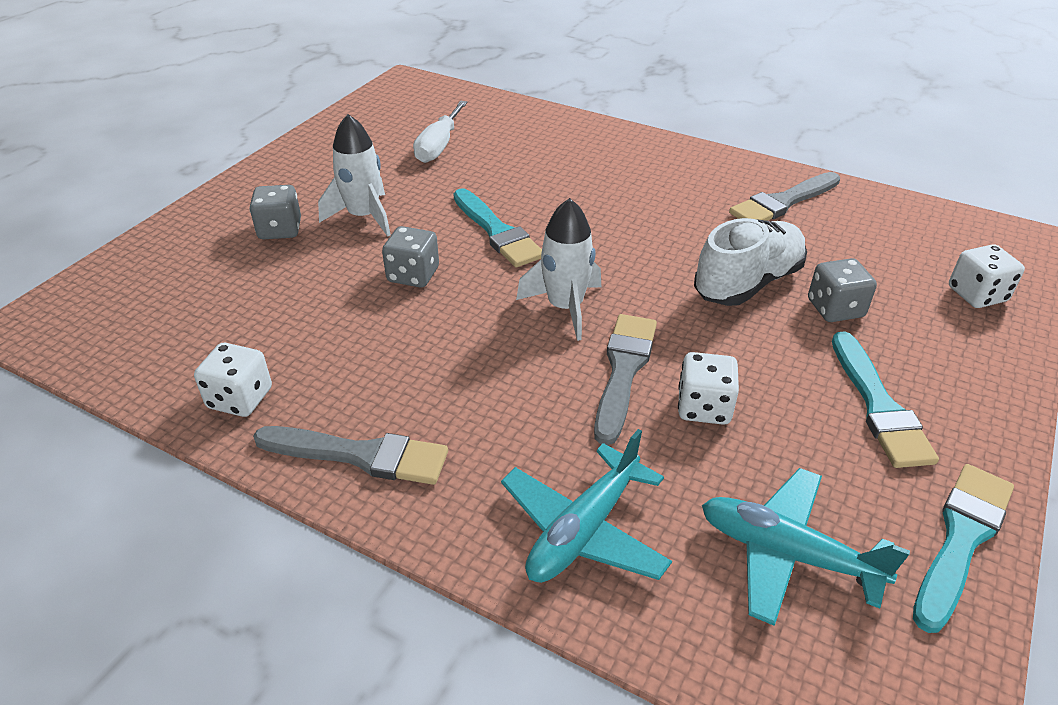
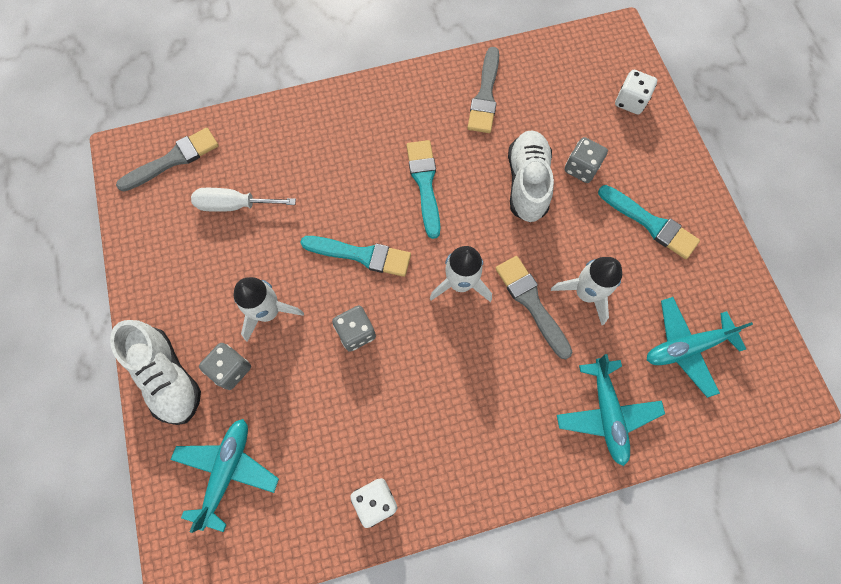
camera: 45 degrees left, 30 degrees up
grey brush [253,426,448,485] -> grey brush moved to [116,128,219,192]
white screwdriver [413,101,468,163] -> white screwdriver turned 120 degrees clockwise [191,188,296,212]
white dice [678,352,739,425] -> white rocket [551,257,622,325]
turquoise brush [913,464,1014,633] -> turquoise brush moved to [406,140,440,239]
none -> white shoe [110,320,201,425]
none -> turquoise plane [170,419,279,533]

